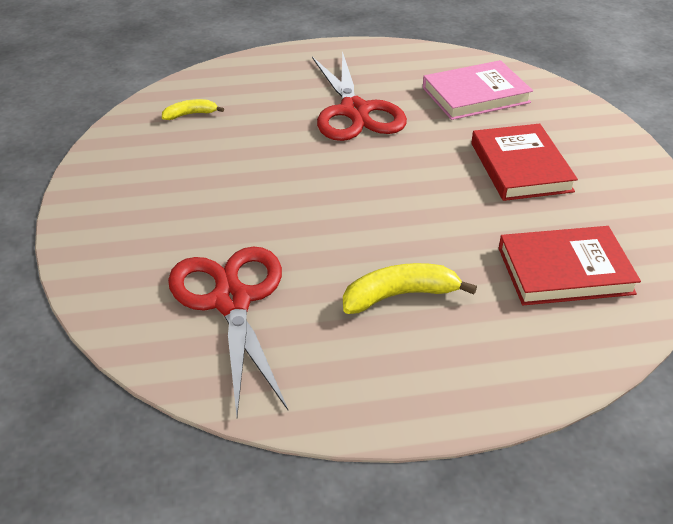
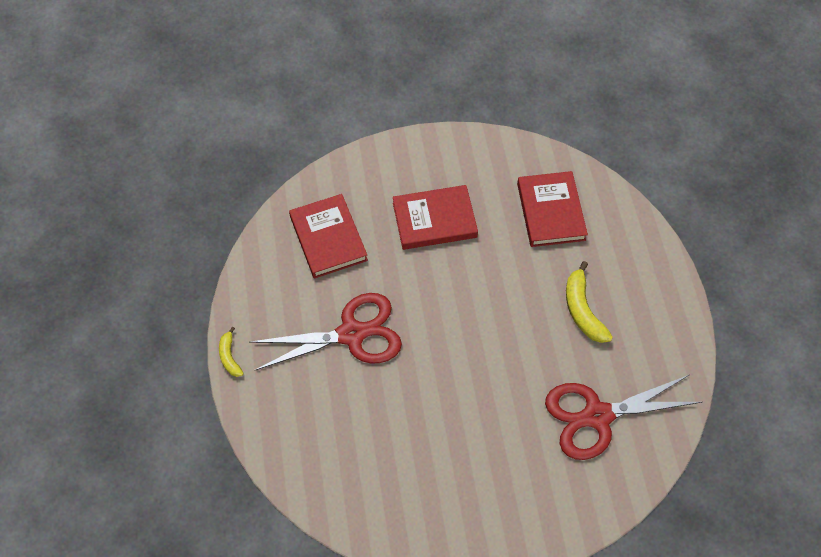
camera: 90 degrees left, 20 degrees up
yellow banana [162,99,224,120] -> yellow banana moved to [219,327,244,377]
pink book [423,60,533,120] -> red book [289,194,368,279]

